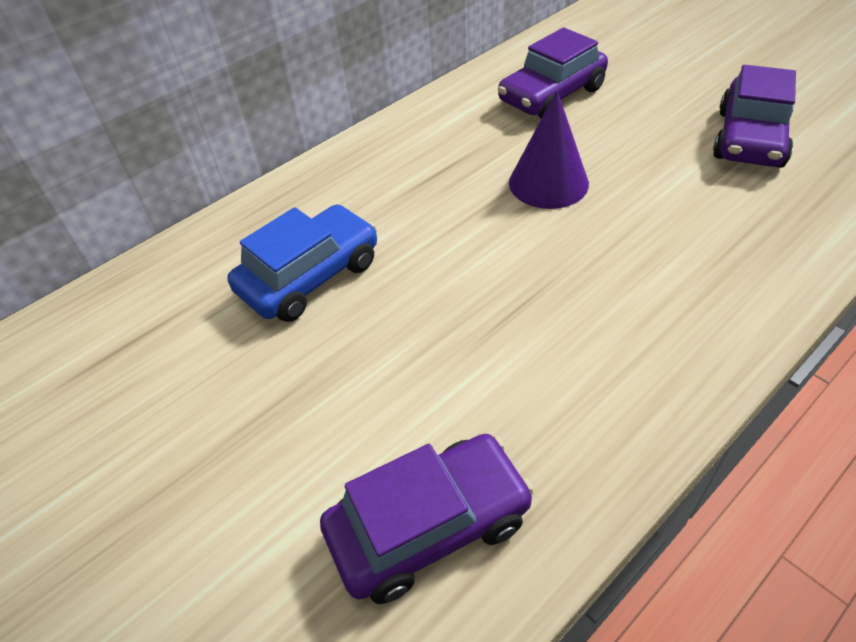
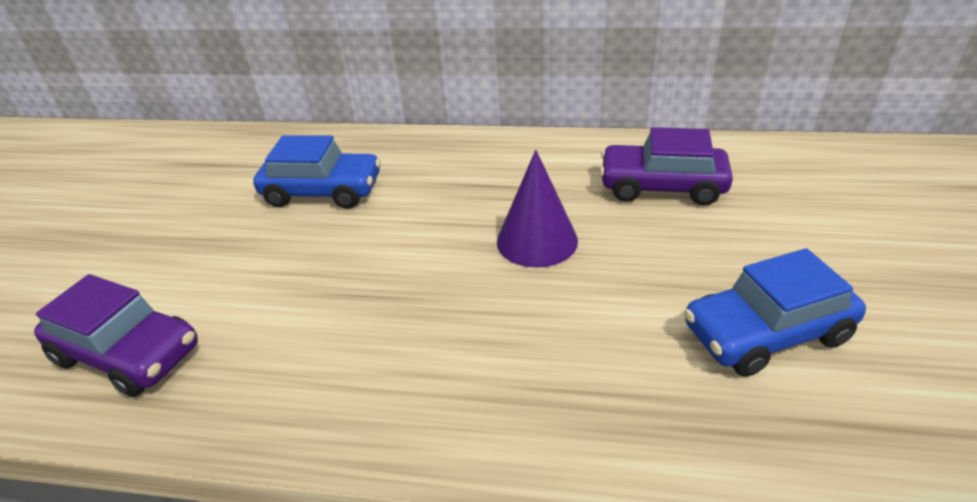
camera: 50 degrees right, 10 degrees down
purple car [713,65,796,168] -> blue car [684,248,866,377]

